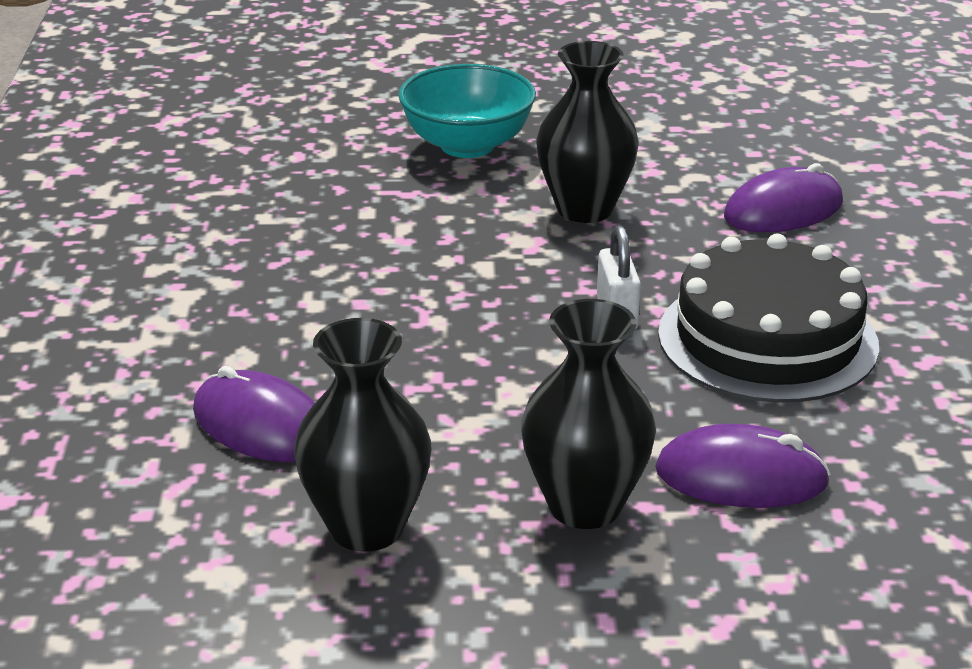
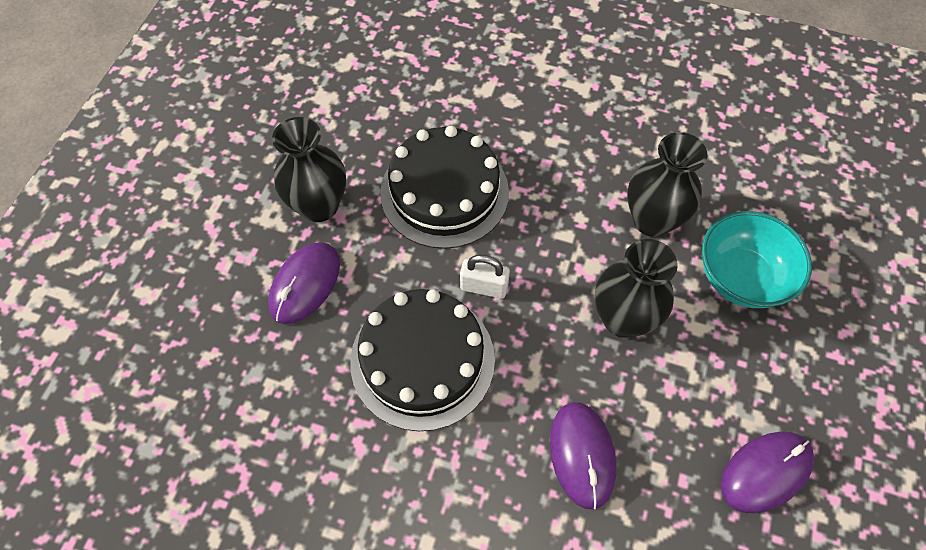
camera: 110 degrees right, 30 degrees up
purple mouse [193,366,315,462] -> purple mouse moved to [721,431,814,514]
black vase [294,318,432,552] -> black vase moved to [627,132,708,237]
none -> black cake [380,126,509,249]

